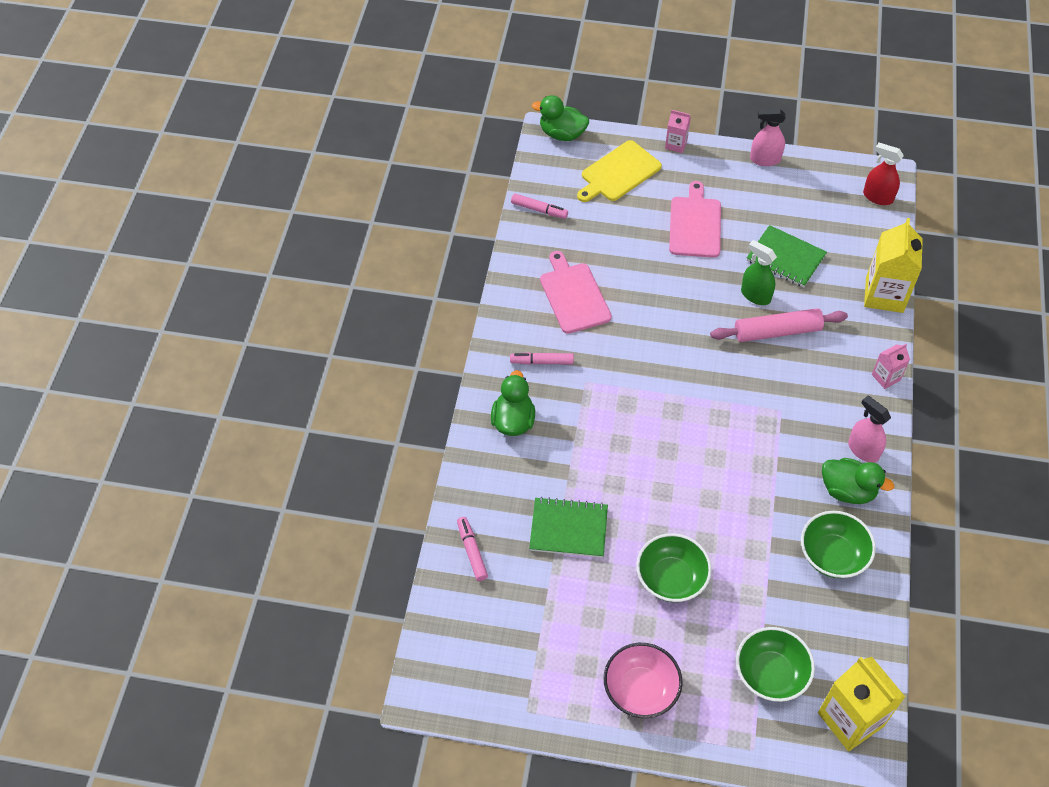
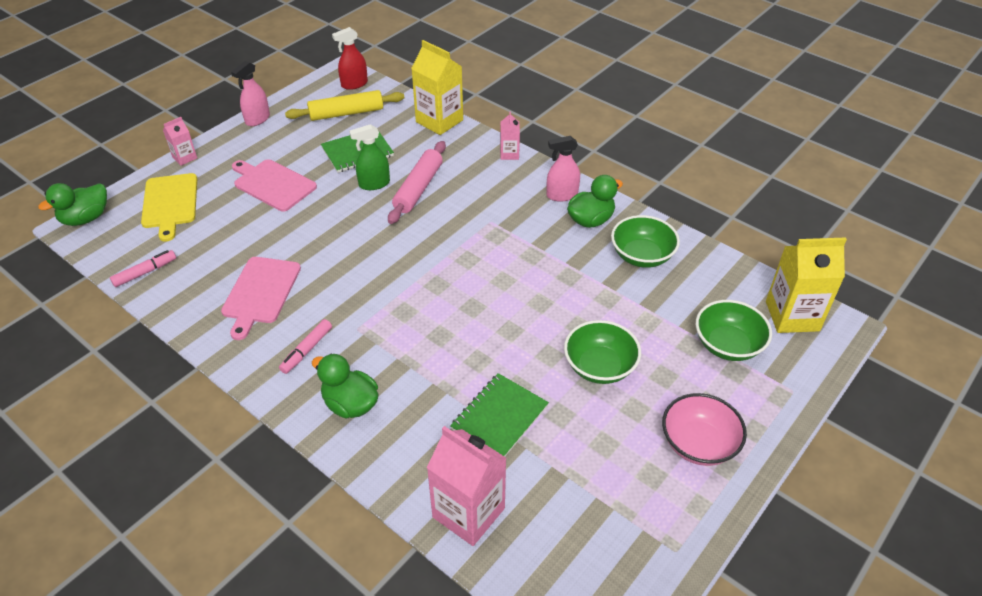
camera: 60 degrees left, 10 degrees down
pink marker [457,517,488,581] -> pink carton [427,426,506,546]
pink cutting board [540,251,612,334] -> pink cutting board turned 90 degrees counterclockwise [221,257,301,340]
none -> yellow rolling pin [285,90,404,121]

